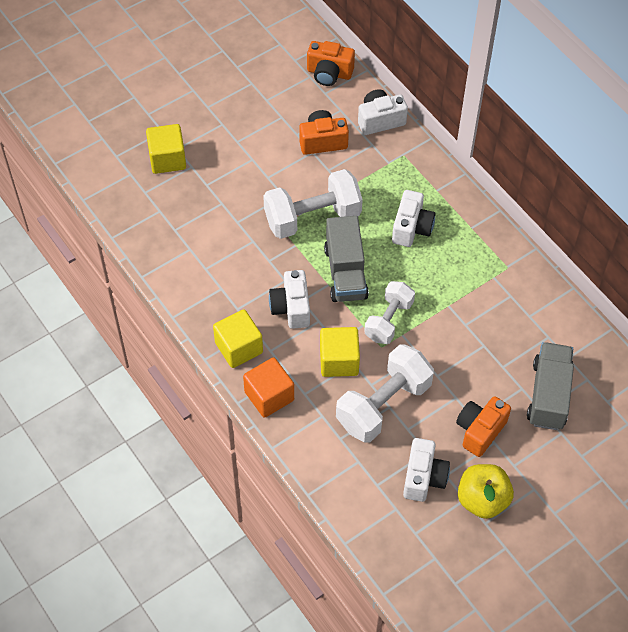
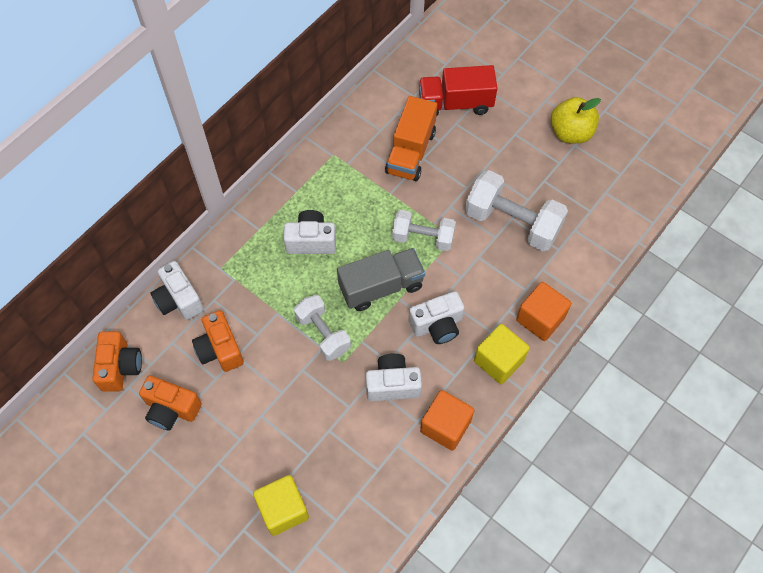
camera: 105 degrees left, 5 degrees up
white dumbbell [263,169,363,239] -> white dumbbell [294,295,351,361], size x0.64
yellow cube [320,327,360,377] -> none
white camera [403,438,450,502] -> white camera moved to [366,354,422,401]
orange camera [456,396,511,457] -> orange camera moved to [139,375,202,431]
grey truck [527,342,574,430] -> red truck [419,65,498,117]
none -> orange truck [385,96,437,181]
none -> orange cube [420,390,475,451]

